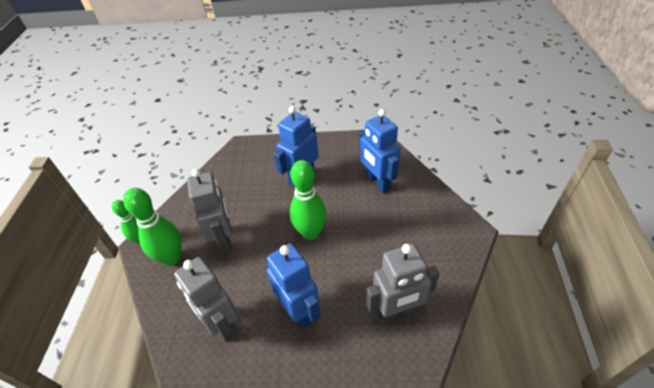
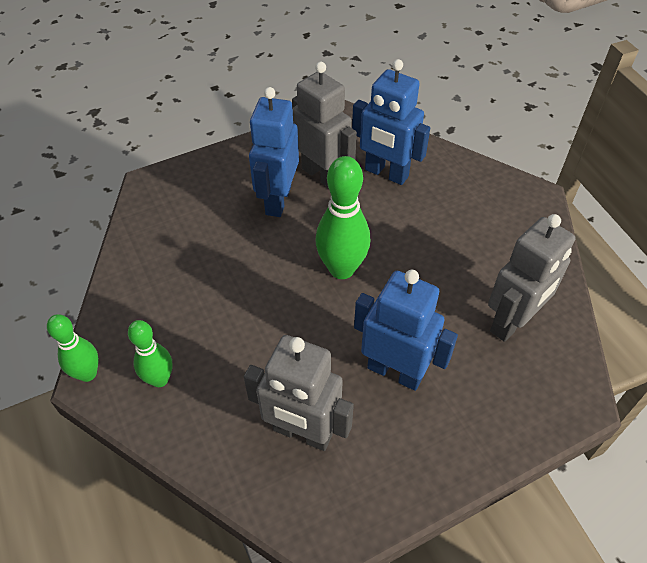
camera: 30 degrees left, 5 degrees up
green bowling pin [123,188,182,266] -> green bowling pin [128,320,173,387], size x0.61
grey robot [187,169,232,253] -> grey robot moved to [292,62,357,187]

